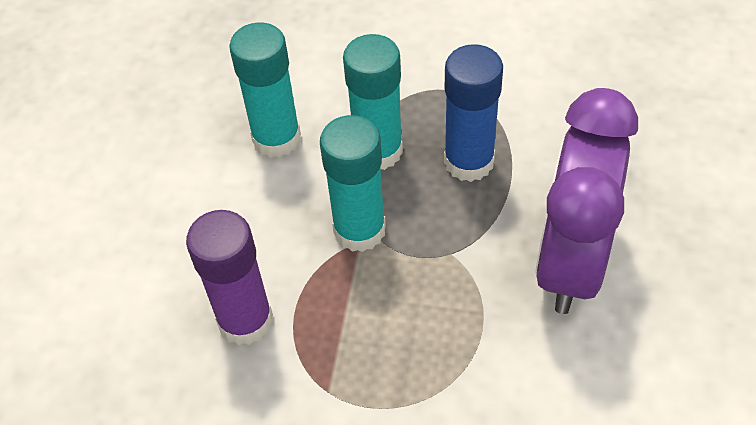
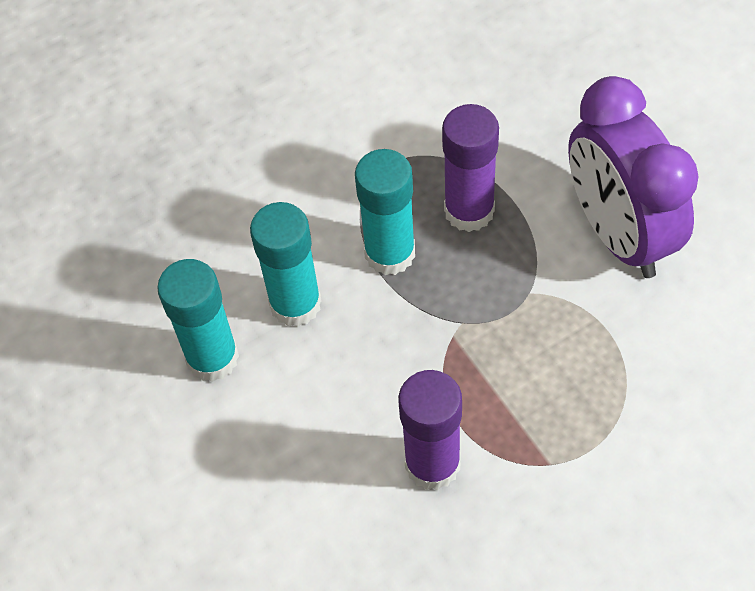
camera: 40 degrees left, 5 degrees up
turquoise glue stick [320,115,386,252] -> turquoise glue stick moved to [157,259,239,382]
blue glue stick [444,44,503,182] -> purple glue stick [442,104,499,232]

